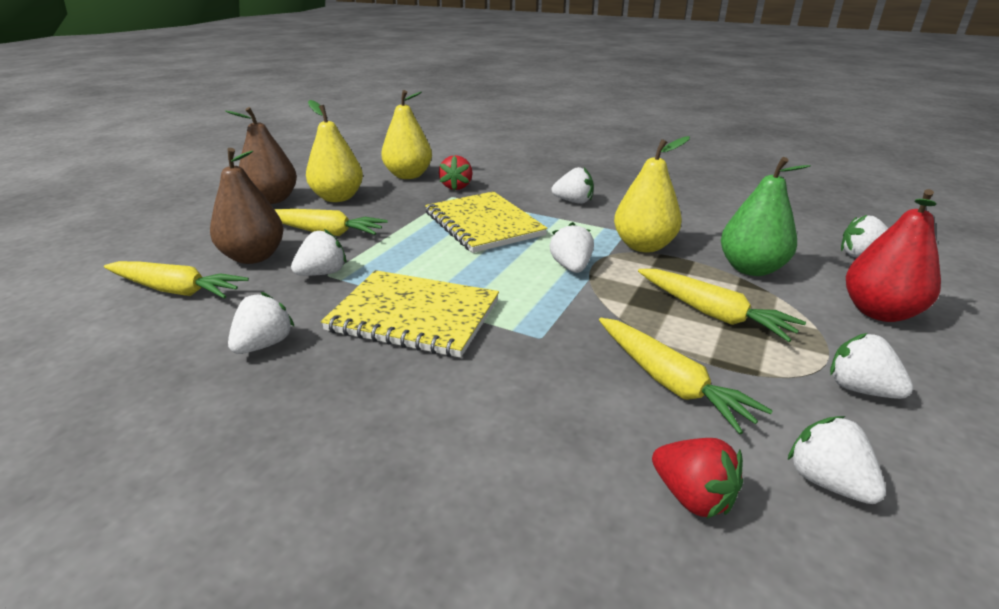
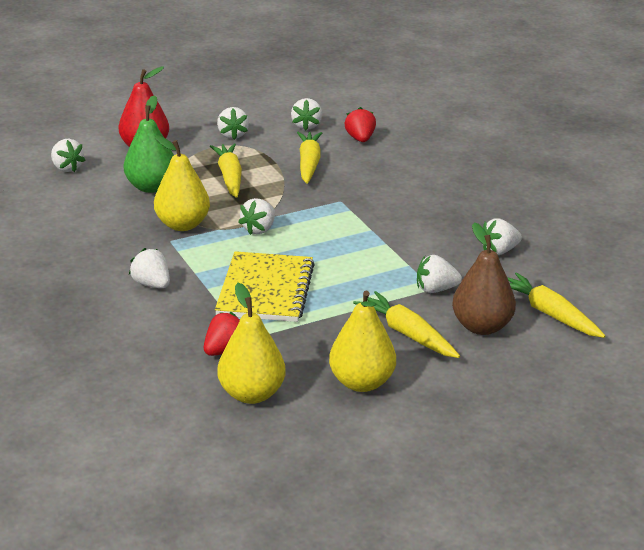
camera: 145 degrees left, 0 degrees up
brown pear [225,107,297,204] -> none
yellow notebook [321,270,499,358] -> none

